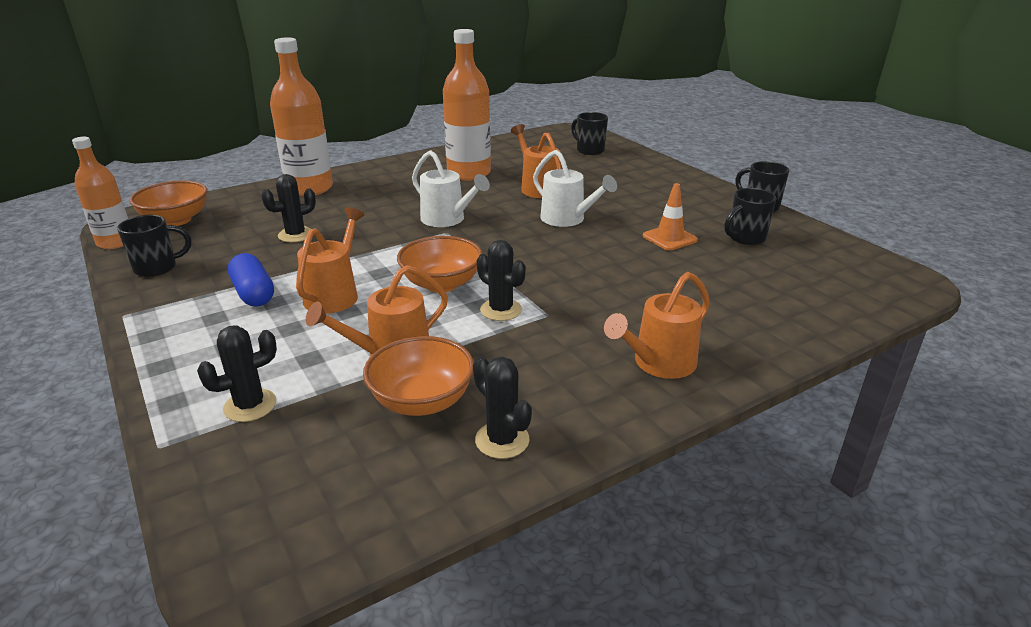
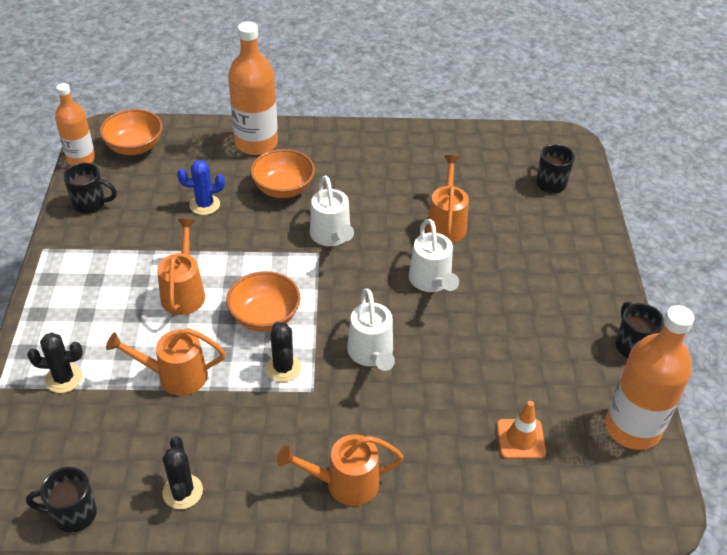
camera: 30 degrees right, 15 degrees up
blue capsule [228,253,274,306] -> none
black cactus [261,174,316,242] -> blue cactus [177,160,225,215]
orange watering can [296,207,365,314] -> orange watering can turned 45 degrees counterclockwise [157,219,205,315]
orange bowl [363,336,474,416] -> orange bowl moved to [250,149,315,198]
orange bottle [443,29,491,181] -> orange bottle moved to [605,305,694,450]
orange traffic cone [643,183,698,251] -> orange traffic cone moved to [497,401,546,459]
black mug [724,188,777,245] -> black mug moved to [26,467,97,533]
none -> white watering can [347,288,395,371]

